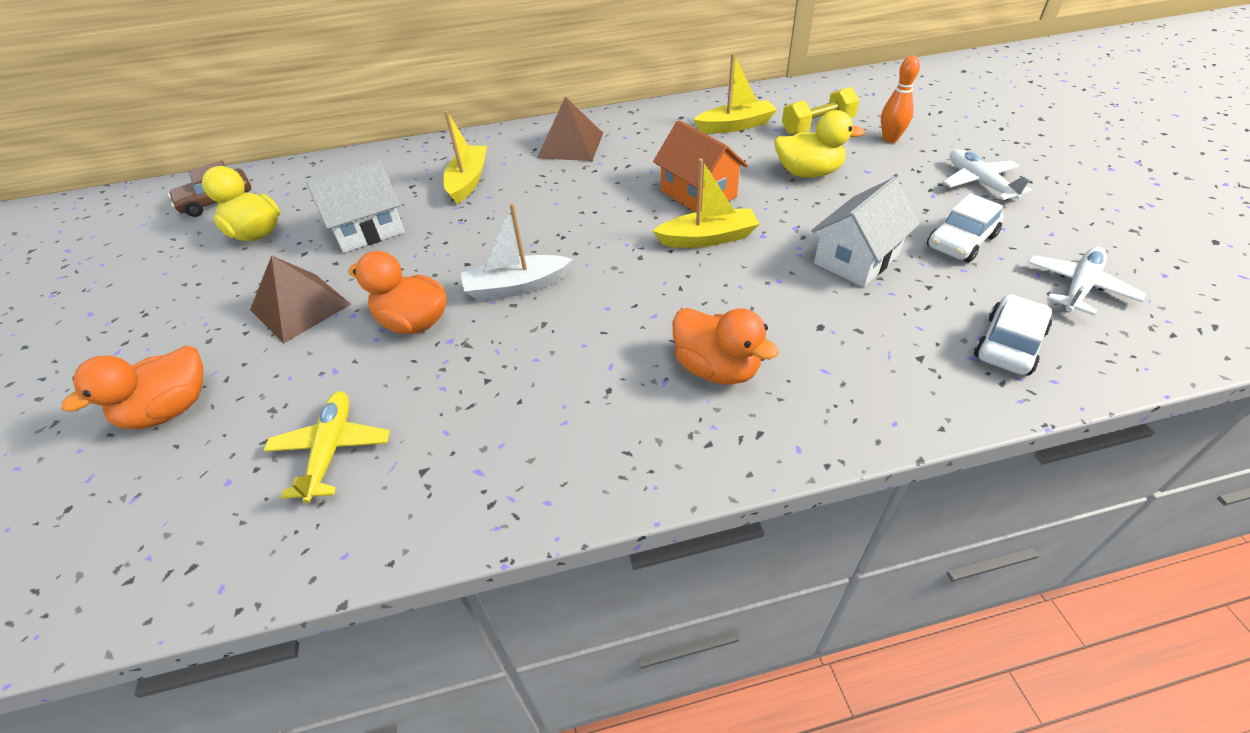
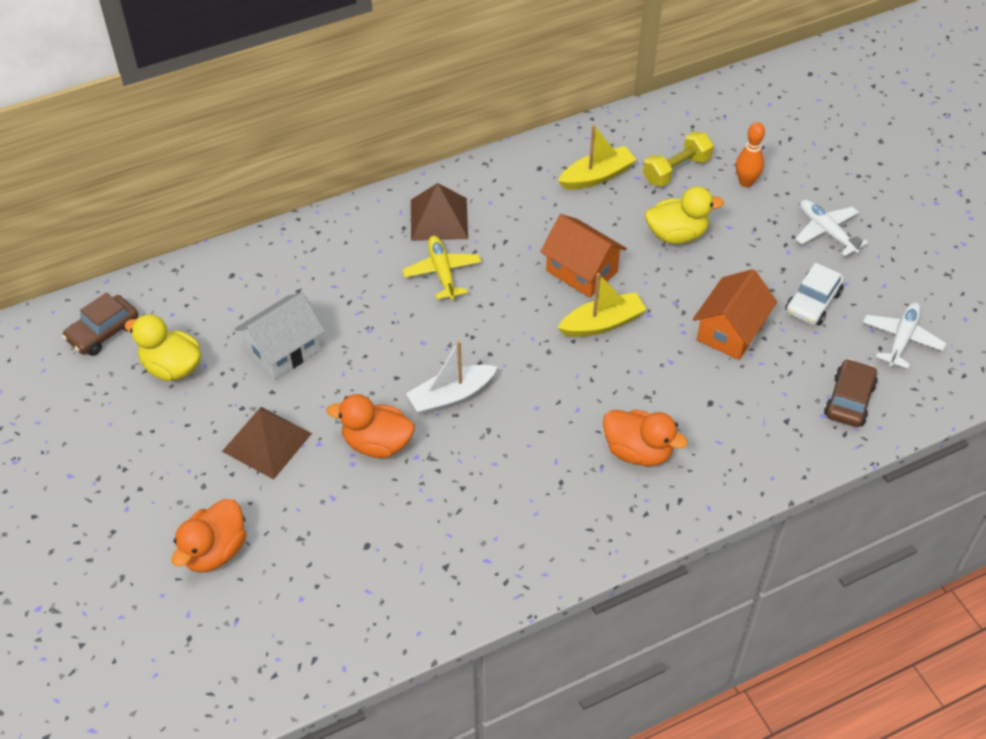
camera: 15 degrees left, 5 degrees up
yellow plane [263,391,390,503] -> yellow plane moved to [402,236,481,300]
yellow boat [443,111,487,204] -> none
white house [811,178,920,287] -> orange house [693,269,777,360]
white car [974,294,1052,376] -> brown car [824,359,878,427]

